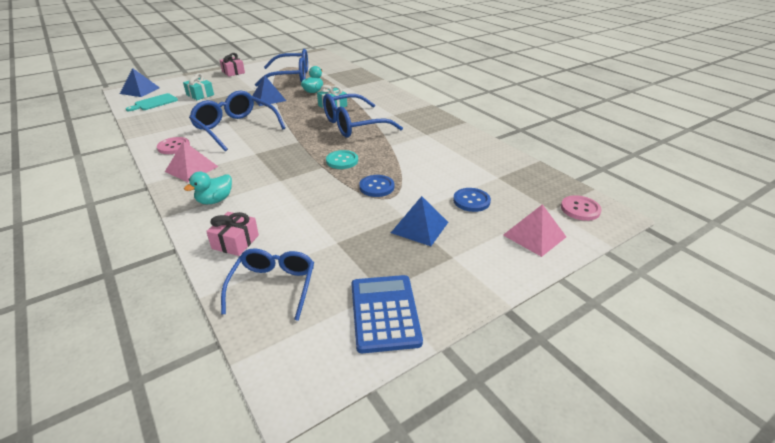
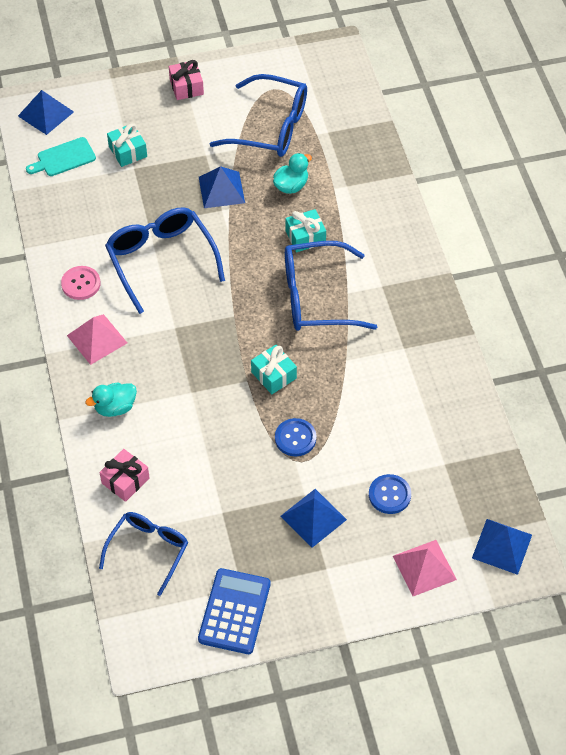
camera: 20 degrees right, 20 degrees up
turquoise button [326,150,358,169] -> turquoise gift [251,345,297,394]
pink button [561,195,602,221] -> blue pyramid [472,519,532,575]

